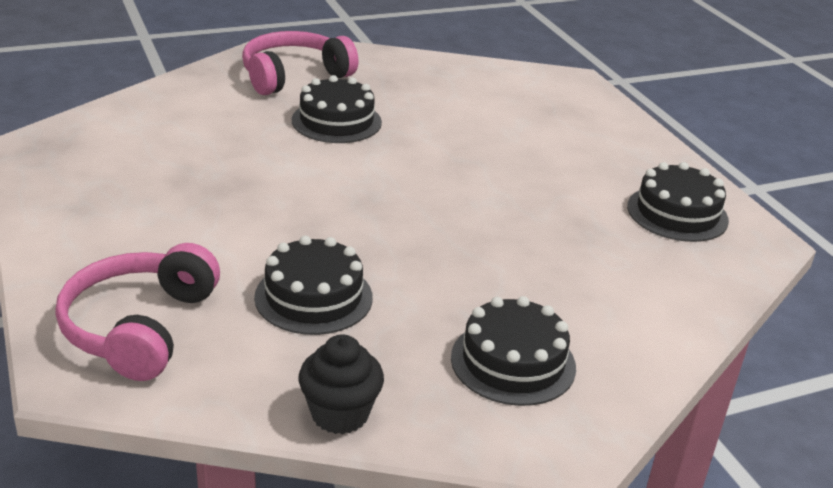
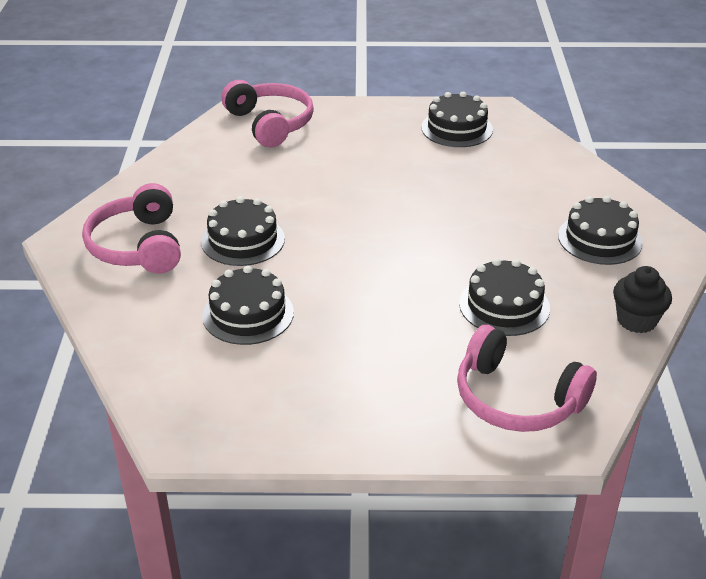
camera: 65 degrees left, 5 degrees up
none -> black cake [202,265,294,345]
none -> pink headphones [221,80,314,148]

